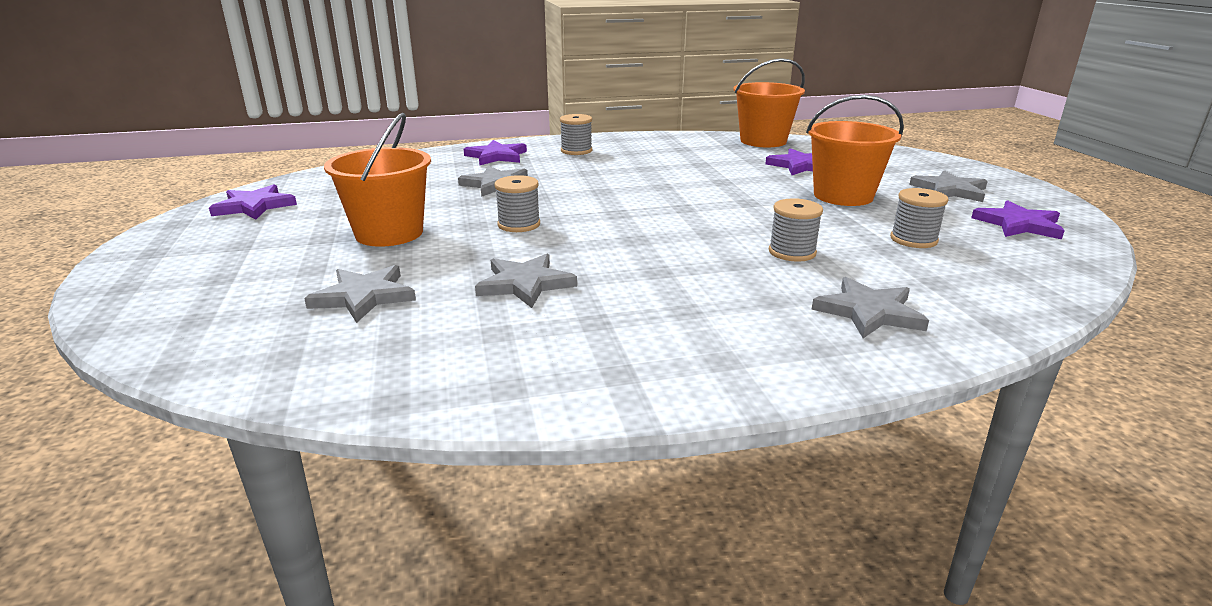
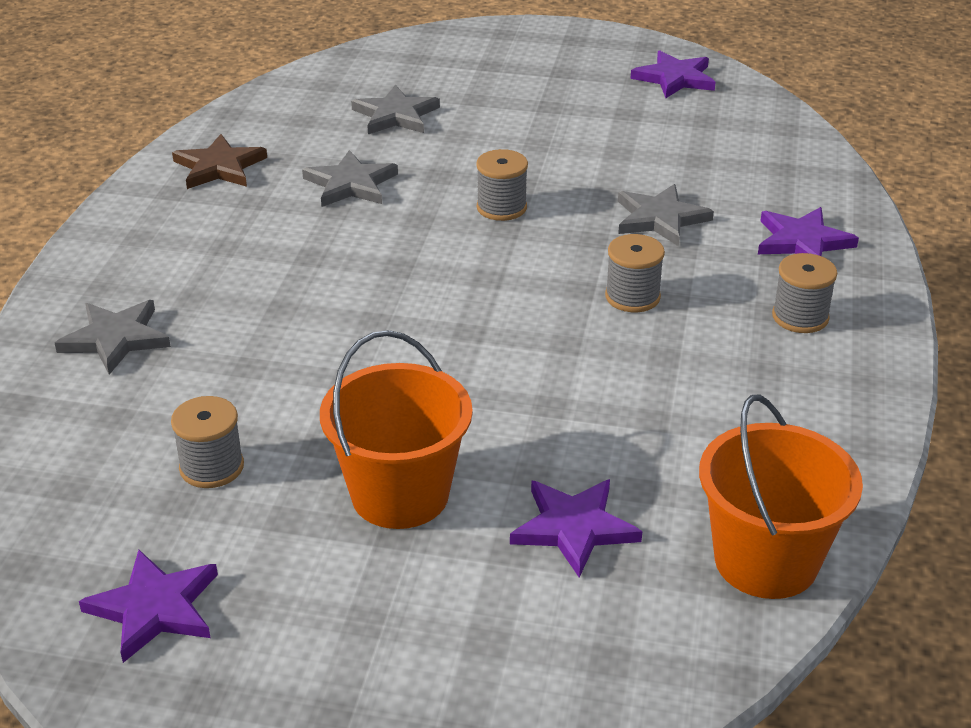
camera: 115 degrees right, 10 degrees up
orange bucket [324,113,431,247] -> none
grey spool [769,198,823,262] -> grey spool moved to [605,234,665,312]
grey star [909,170,988,202] -> none
none -> brown star [172,134,267,189]

